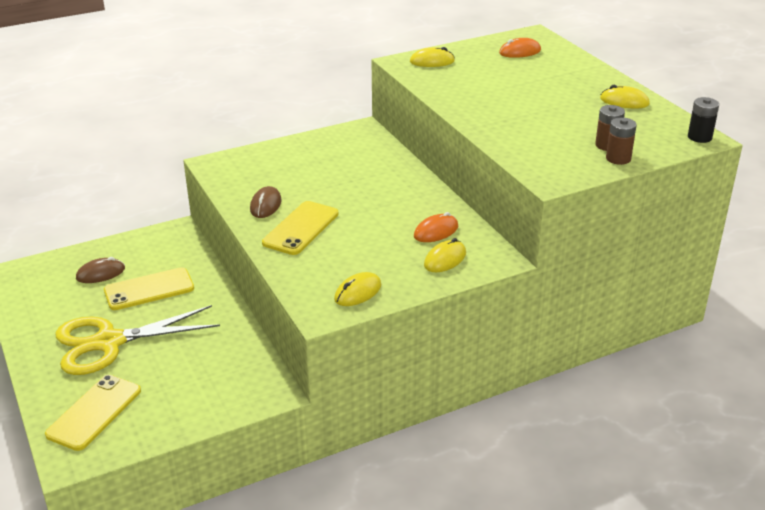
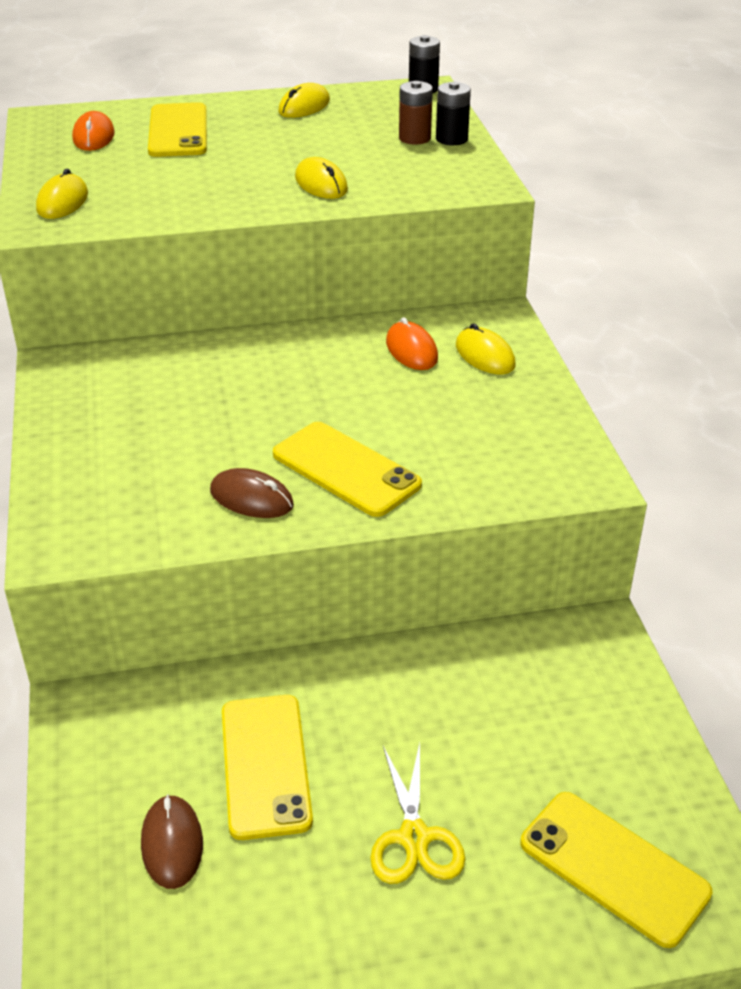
camera: 75 degrees left, 5 degrees up
yellow scissors [55,305,220,375] -> yellow scissors [370,743,465,884], size x0.54
yellow mouse [334,272,381,306] -> yellow mouse moved to [295,157,348,199]
brown battery [606,117,637,165] -> black battery [436,82,471,145]
none -> yellow phone [148,102,207,157]

